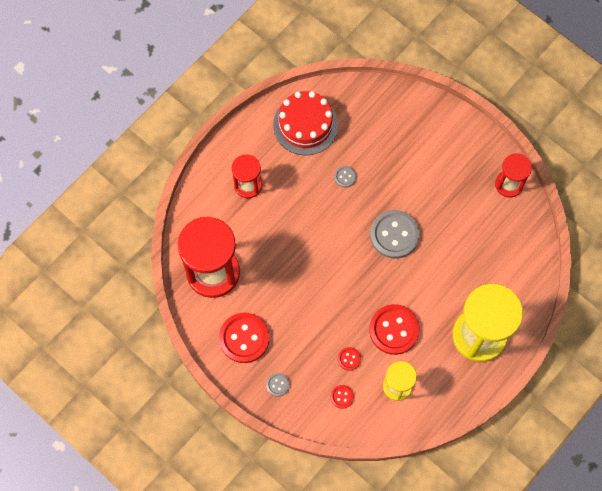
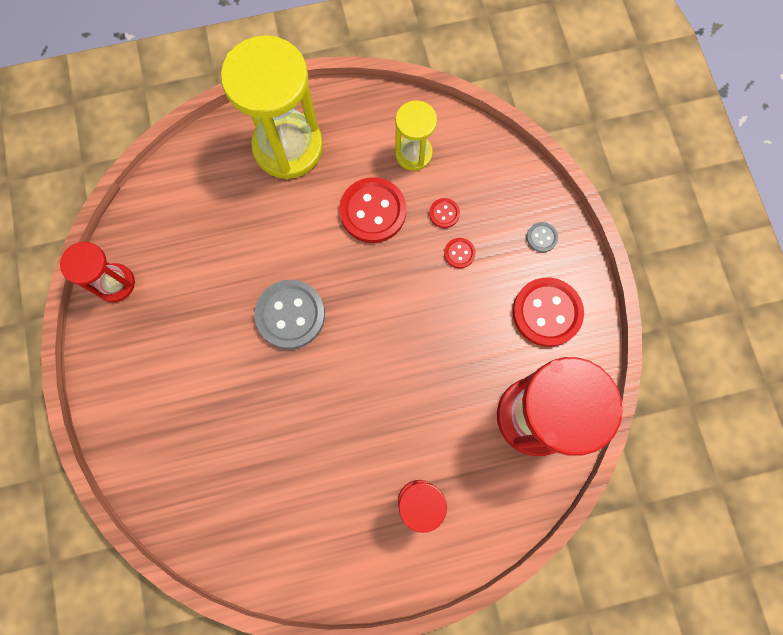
camera: 145 degrees left, 5 degrees up
red cake [273,91,338,155] -> none
red button [331,385,354,409] -> red button moved to [444,238,475,268]
grey button [334,166,357,188] -> none

